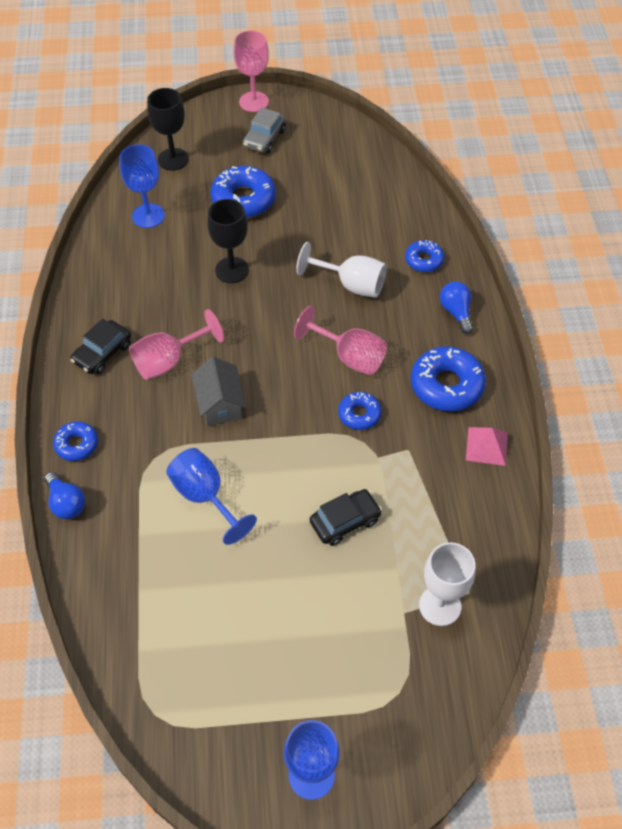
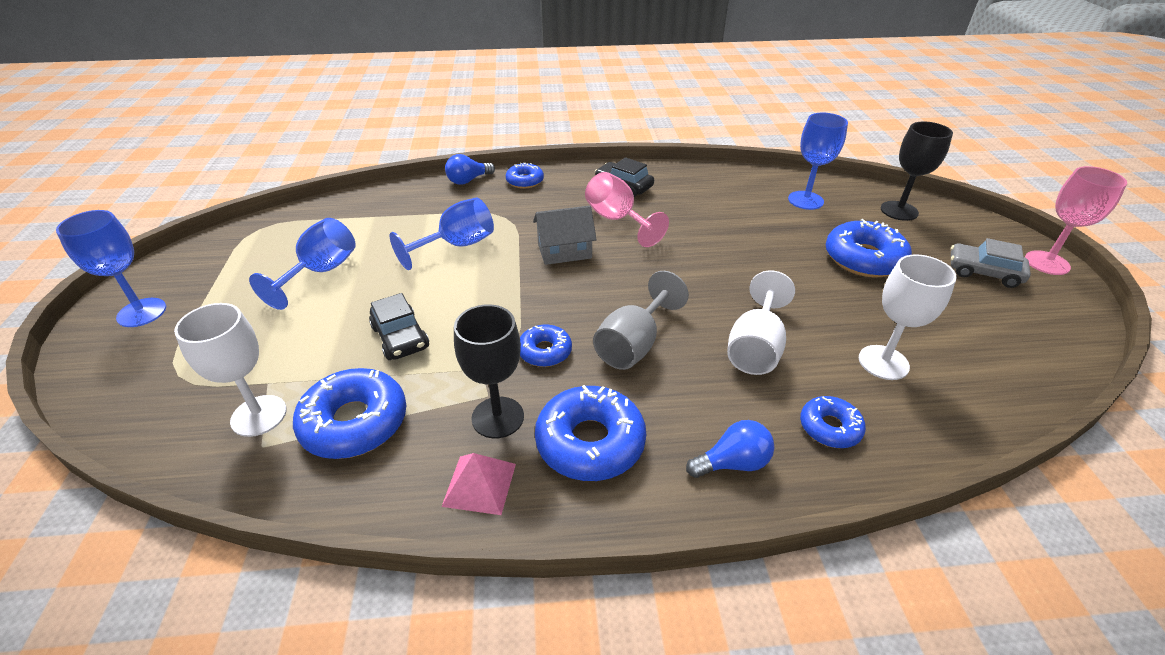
camera: 90 degrees right, 15 degrees down
black goblet [207,199,249,283] -> black goblet moved to [454,304,524,438]
pink goblet [294,306,388,376] -> grey goblet [593,271,689,370]
none -> blue goblet [249,218,356,310]
none -> blue donut [293,368,406,459]
none -> white goblet [859,254,957,380]

